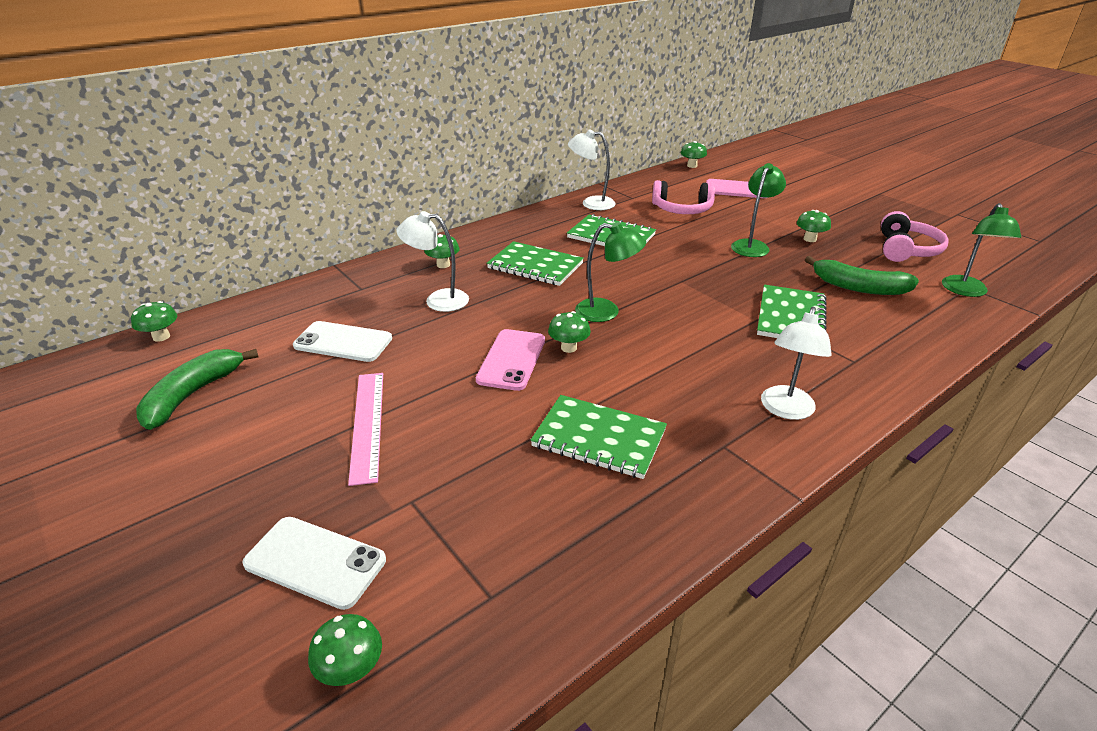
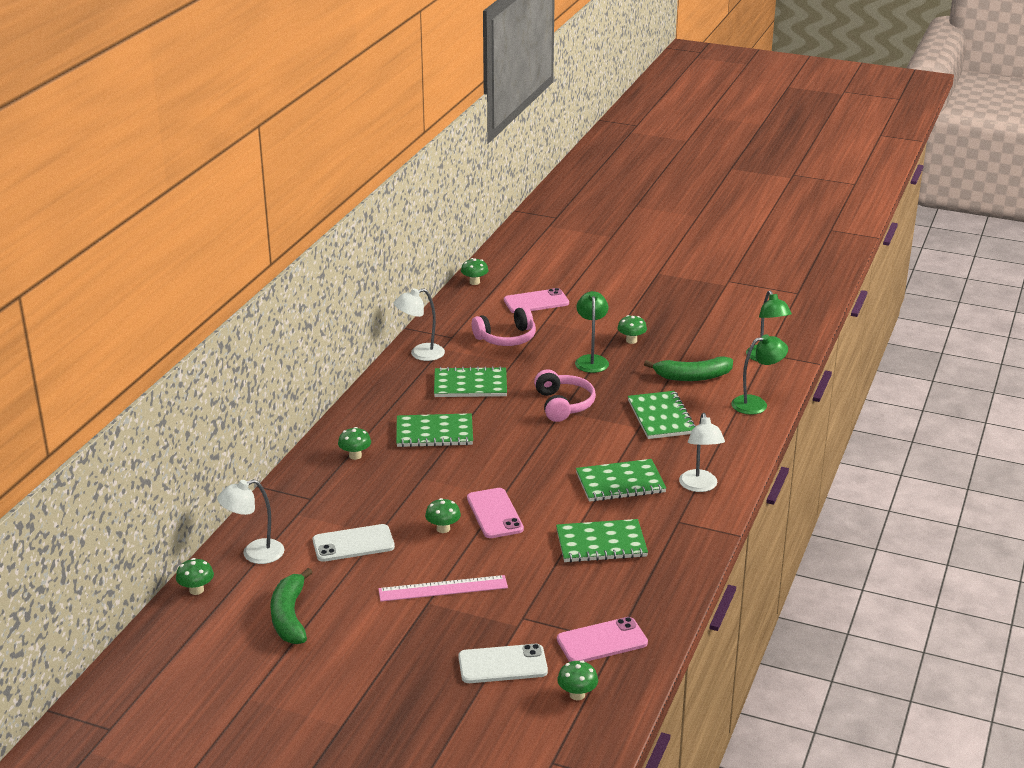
camera: 30 degrees left, 5 degrees down
pink ruler [348,373,383,486] -> pink ruler turned 60 degrees counterclockwise [378,575,508,602]
white lamp [397,211,469,312] -> white lamp moved to [217,479,285,564]
green mushroom [548,311,591,353] -> green mushroom moved to [425,498,461,533]
green lamp [575,222,646,322] -> green lamp moved to [731,334,788,415]
pink headphones [881,211,949,262] -> pink headphones moved to [534,369,596,422]
none -> pink phone [557,617,648,662]
none -> green notebook [576,459,666,502]

